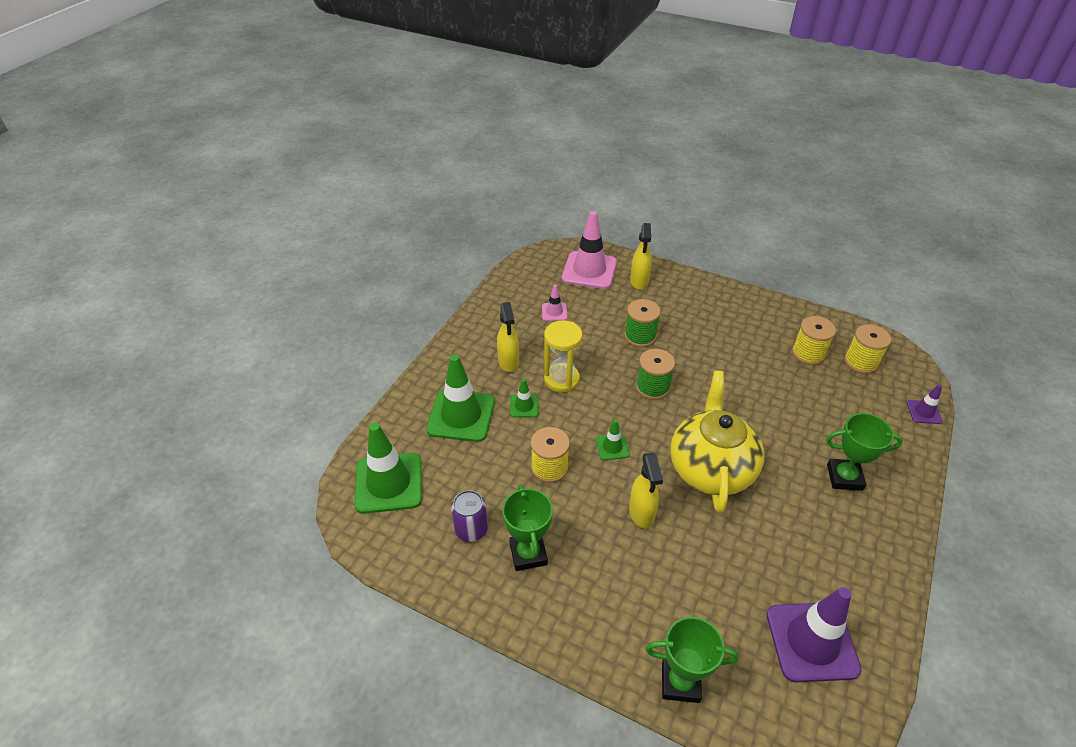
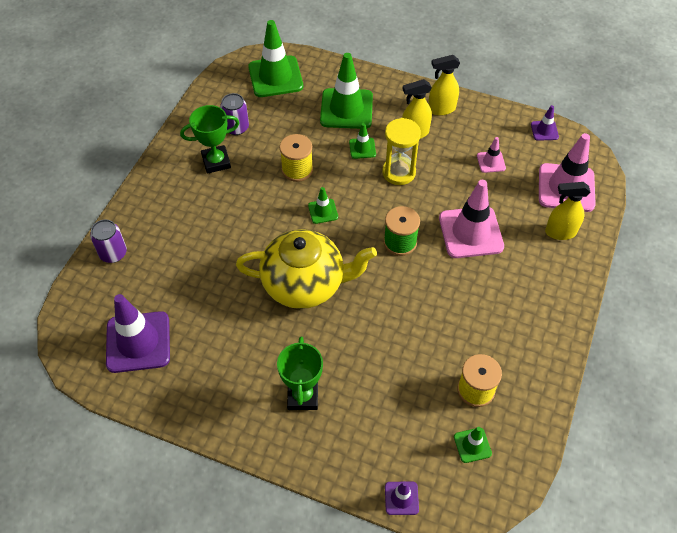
camera: 85 degrees right, 10 degrees up
green spool [624,299,661,347] -> pink traffic cone [439,180,504,258]
yellow spray bottle [629,453,663,528] -> yellow spray bottle moved to [428,55,460,116]
green trophy [645,617,739,703] -> purple can [90,220,127,263]
yellow spool [844,324,891,374] -> green traffic cone [454,427,492,463]
none -> purple traffic cone [531,105,559,141]

